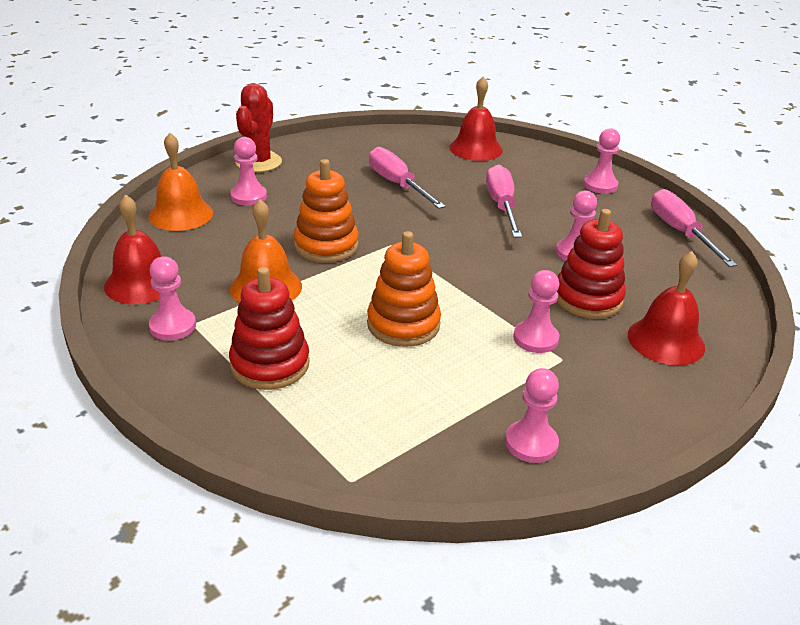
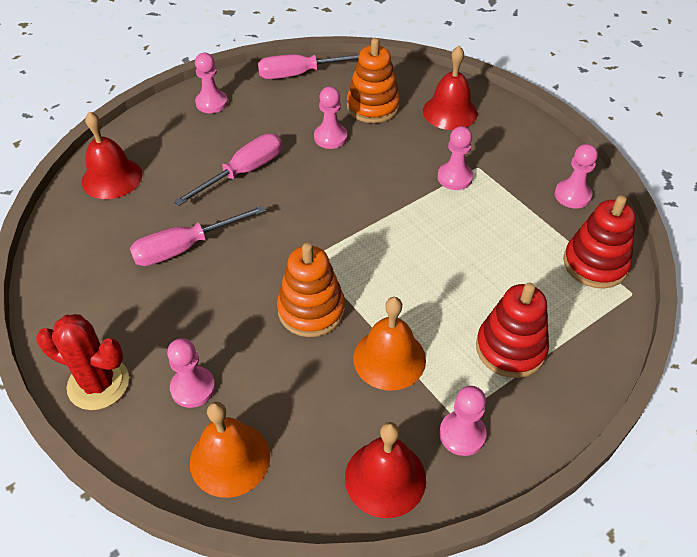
camera: 85 degrees left, 15 degrees up
orange stacking toy [367,231,441,347] -> orange stacking toy moved to [347,38,400,123]
pink screwdriver [486,164,522,237] -> pink screwdriver turned 135 degrees clockwise [174,134,282,206]
red stacking toy [556,209,626,318] -> red stacking toy moved to [563,195,636,289]

